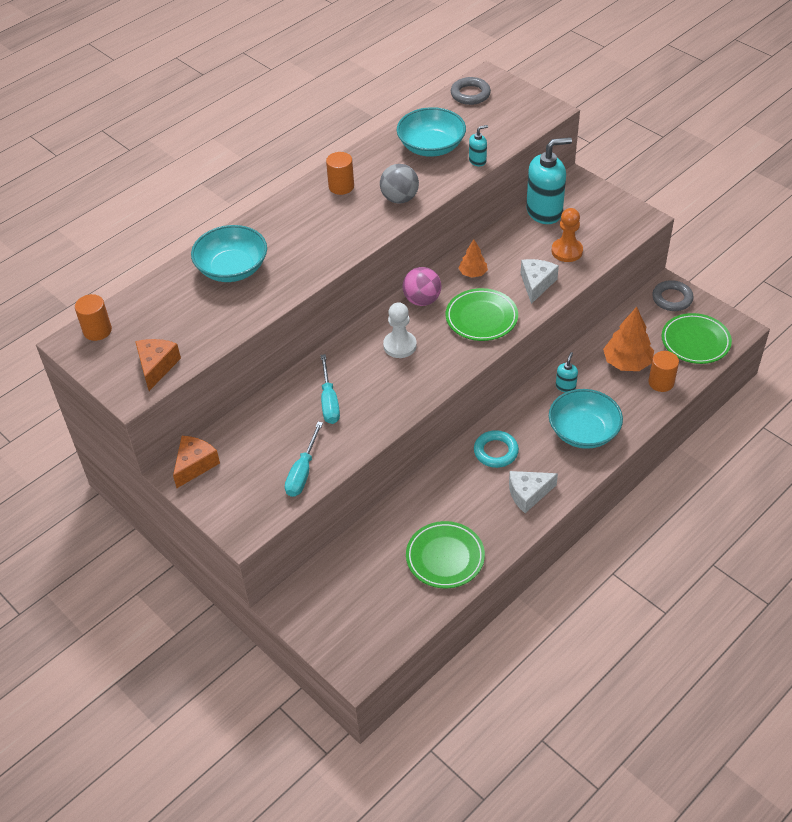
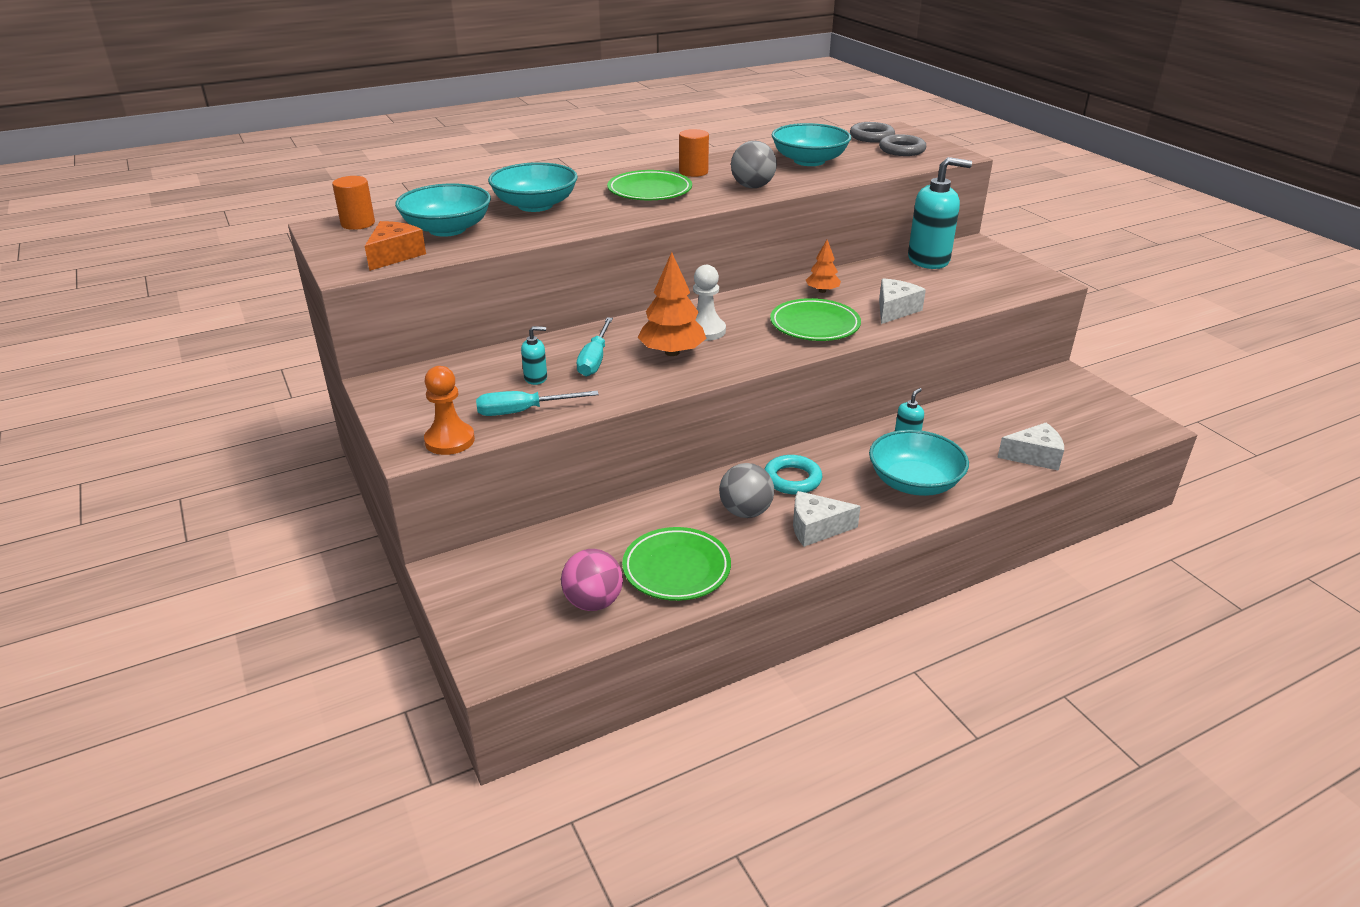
camera: 15 degrees right, 15 degrees down
orange cheese [173,436,220,488] -> none
turquoise screwdriver [285,422,323,497] -> turquoise screwdriver turned 45 degrees clockwise [476,391,599,416]
pink ball [403,267,441,306] -> pink ball moved to [561,549,623,611]
turquoise soap dispenser [469,125,488,166] -> turquoise soap dispenser moved to [521,326,547,385]
orange pawn [551,208,583,262] -> orange pawn moved to [424,366,475,455]
orange tree [603,307,654,371] -> orange tree moved to [637,252,707,356]
orange cylinder [648,351,679,392] -> white cheese [997,423,1064,471]
grey ring [652,280,693,311] -> grey ring moved to [879,134,926,156]
green plate [661,313,732,364] -> green plate moved to [607,170,692,200]
none -> turquoise bowl [395,183,491,237]
none -> grey ball [719,463,774,518]

